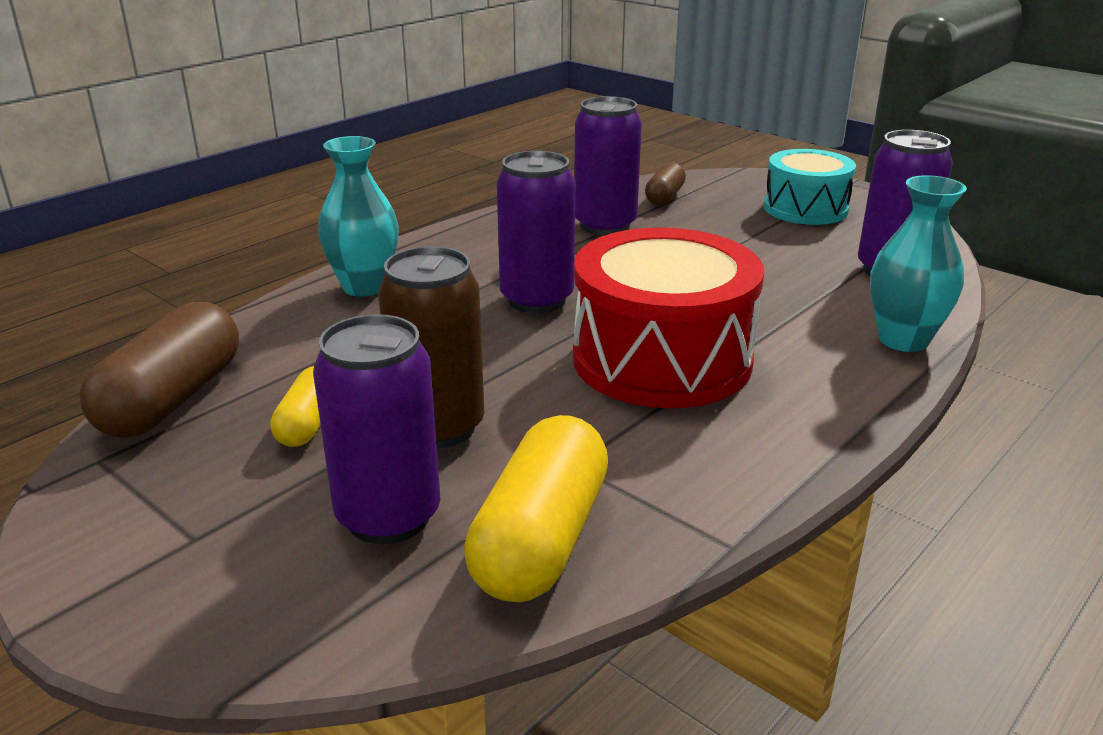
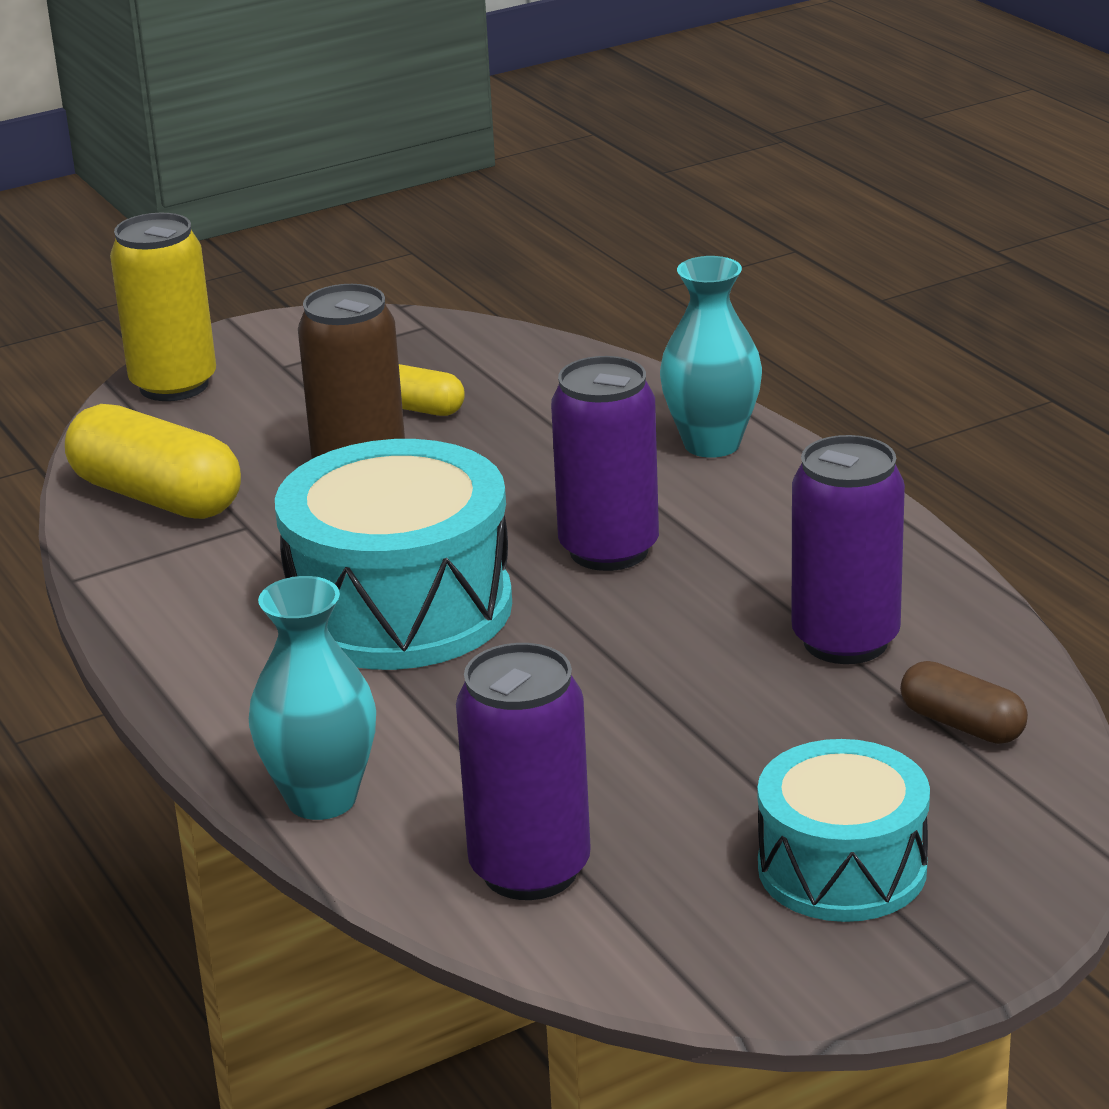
camera: 110 degrees right, 0 degrees up
brown capsule [80,302,239,438] -> none
purple can [313,314,441,544] -> none
red drum [573,228,764,408] -> turquoise drum [275,439,512,670]
none -> yellow can [110,213,216,401]

